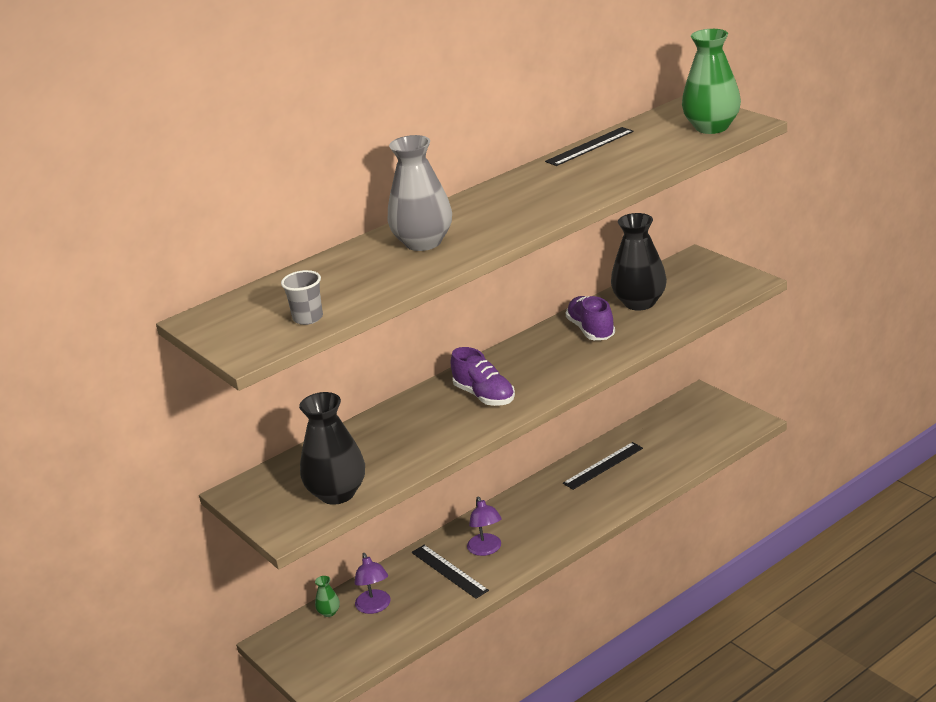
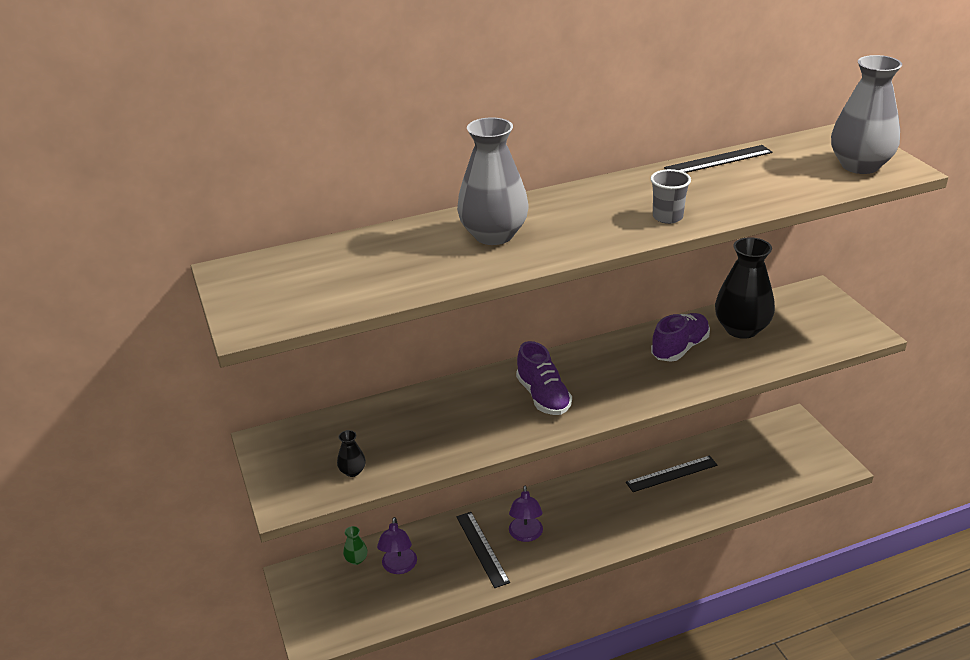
camera: 15 degrees right, 5 degrees up
grey cup [281,270,323,325] -> grey cup moved to [650,169,691,224]
black vase [299,392,365,505] -> black vase [337,430,366,477], size x0.42
purple shoe [566,296,615,340] -> purple shoe turned 45 degrees clockwise [651,313,710,362]
green vase [682,29,741,134] -> grey vase [831,55,902,174]

